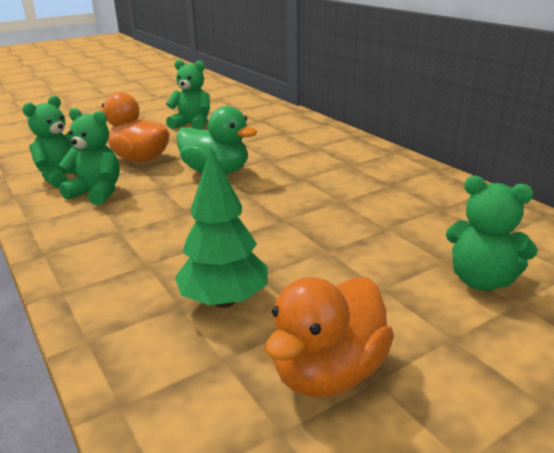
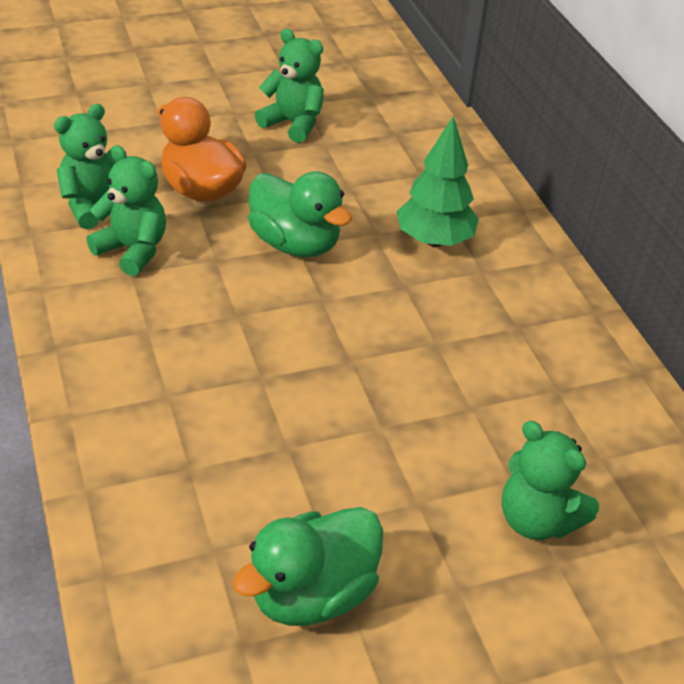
camera: 10 degrees right, 15 degrees up
green tree [175,148,268,308] -> green tree moved to [397,116,479,247]
orange duck [265,277,394,397] -> green duck [233,507,383,626]

